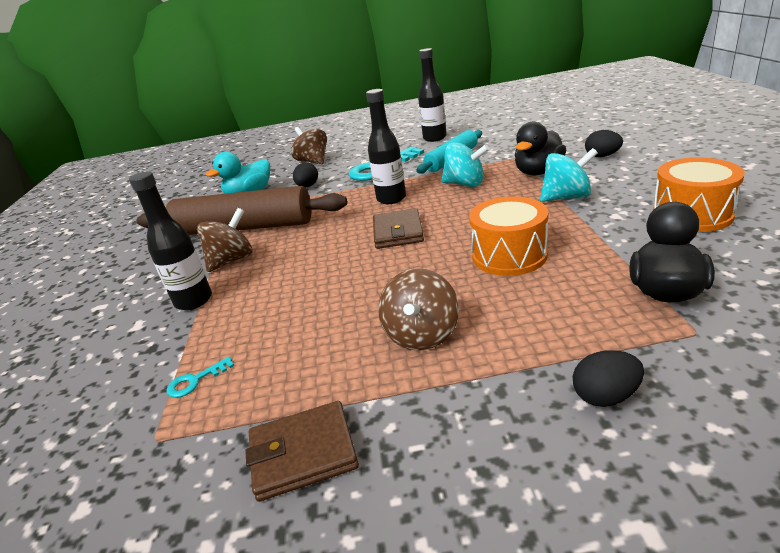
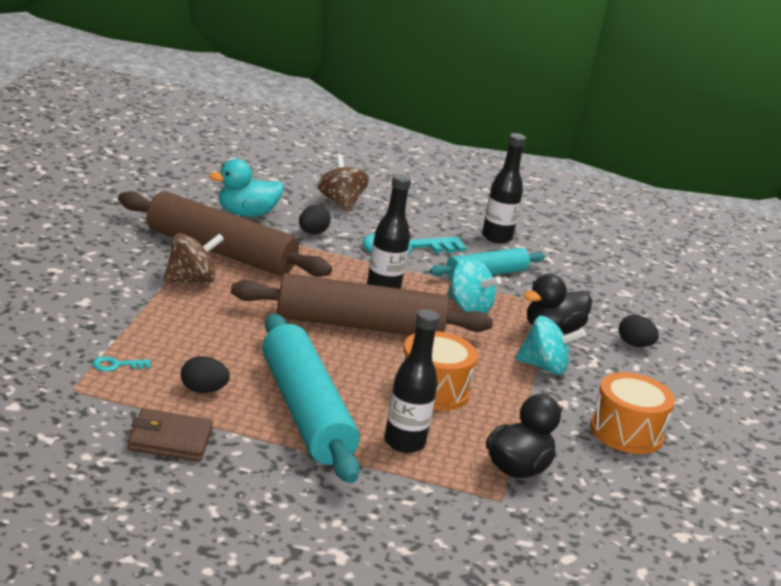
camera: 10 degrees right, 5 degrees down
black bottle [129,171,212,310] -> black bottle moved to [384,309,440,453]
brown wallet [373,208,424,249] -> brown rolling pin [231,273,493,335]
brown spinning top [378,268,459,351] -> turquoise rolling pin [262,314,360,483]
black egg [573,350,644,407] -> black egg moved to [181,356,230,393]

